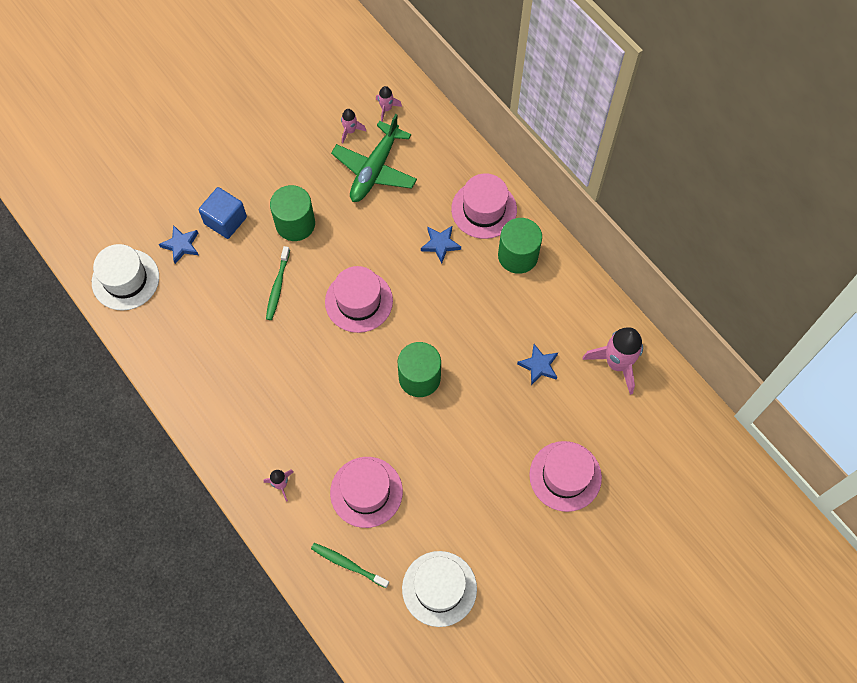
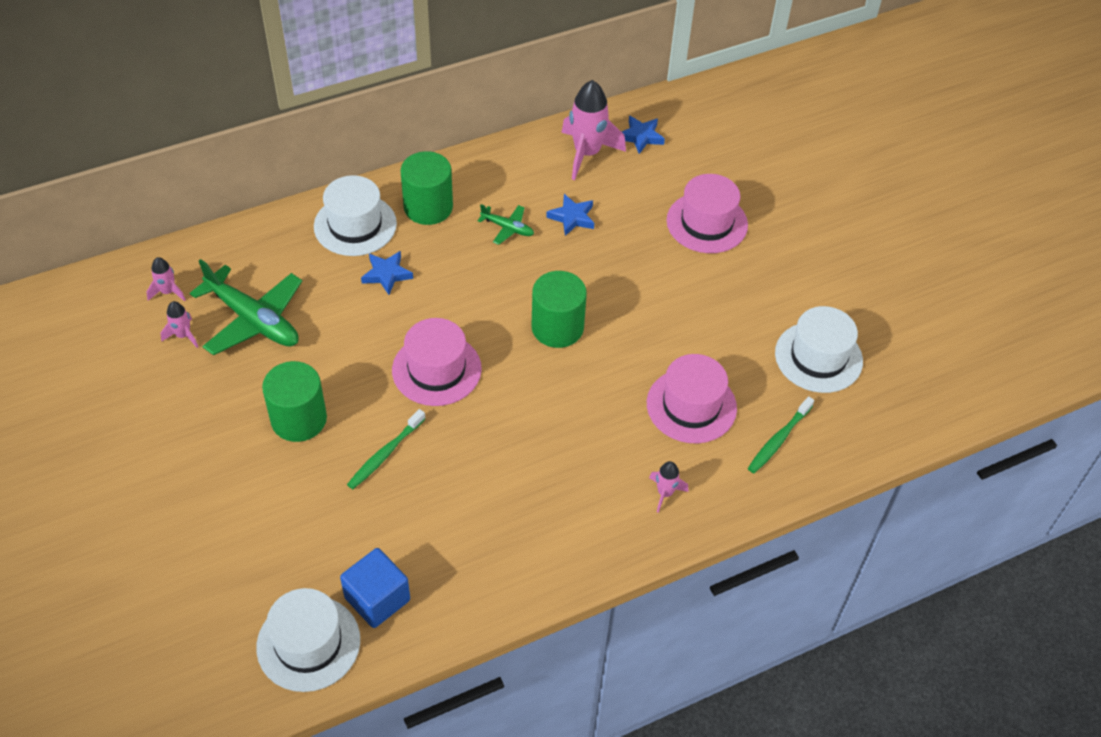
camera: 80 degrees left, 15 degrees down
blue star [159,225,198,264] -> blue star moved to [622,116,665,154]
blue cube [199,187,247,239] -> blue cube moved to [340,548,410,628]
green toothbrush [266,246,290,320] -> green toothbrush turned 105 degrees clockwise [347,409,426,489]
pink hat [451,173,517,239] -> white hat [314,175,397,256]
none -> green plane [477,204,534,245]

